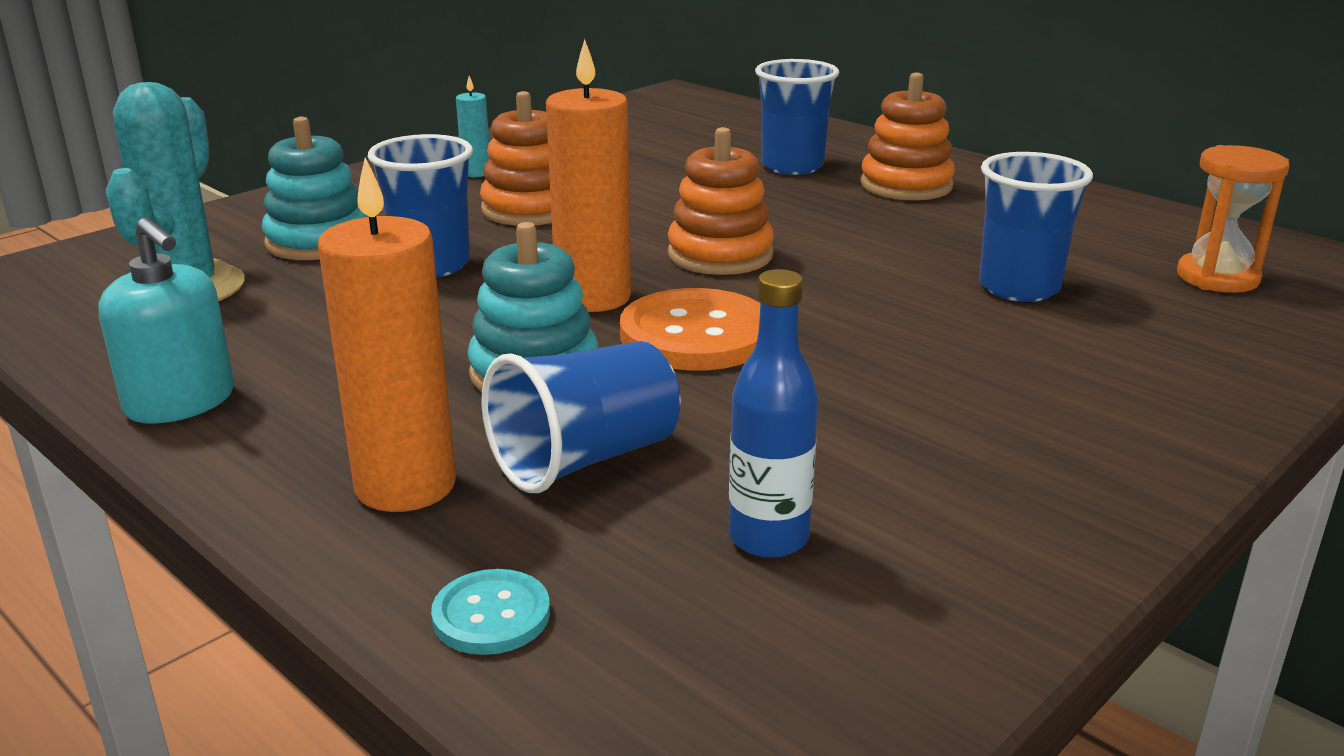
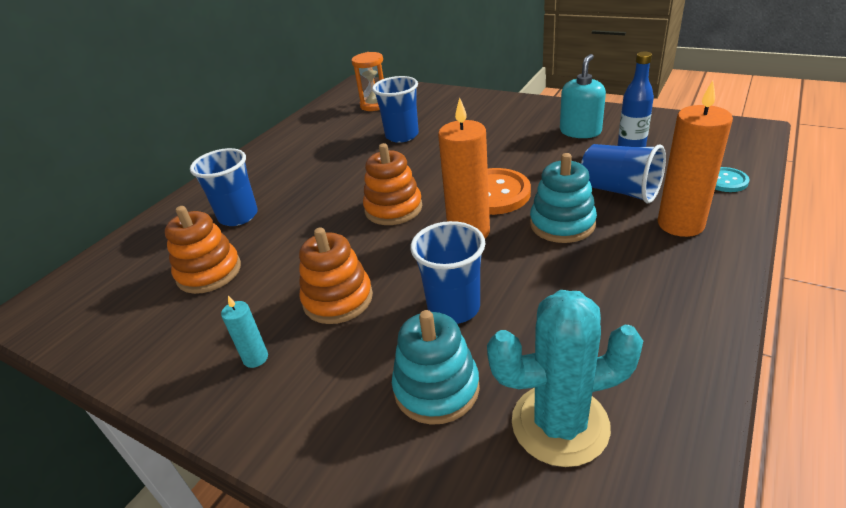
camera: 100 degrees left, 10 degrees up
turquoise soap dispenser [98,218,234,424] -> turquoise soap dispenser moved to [560,54,606,138]
orange stacking toy [860,72,955,200] -> orange stacking toy moved to [165,206,241,294]

